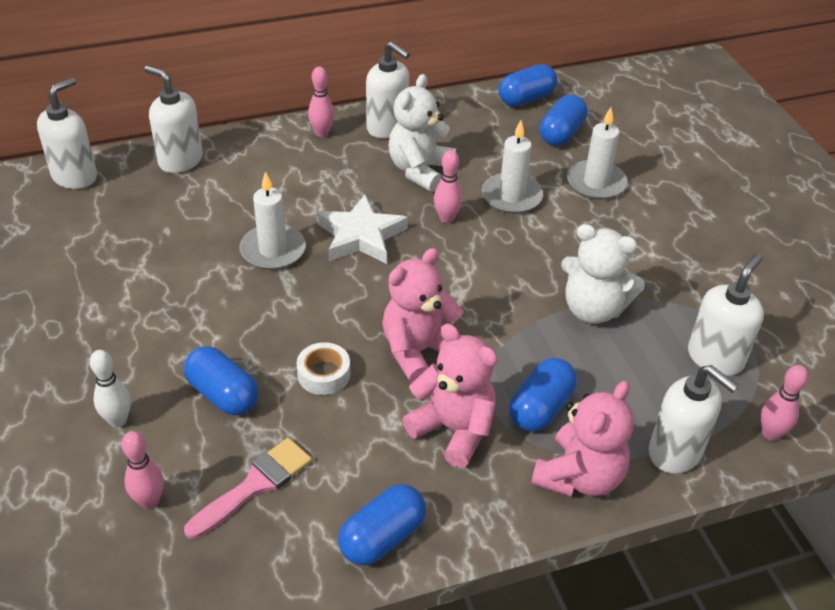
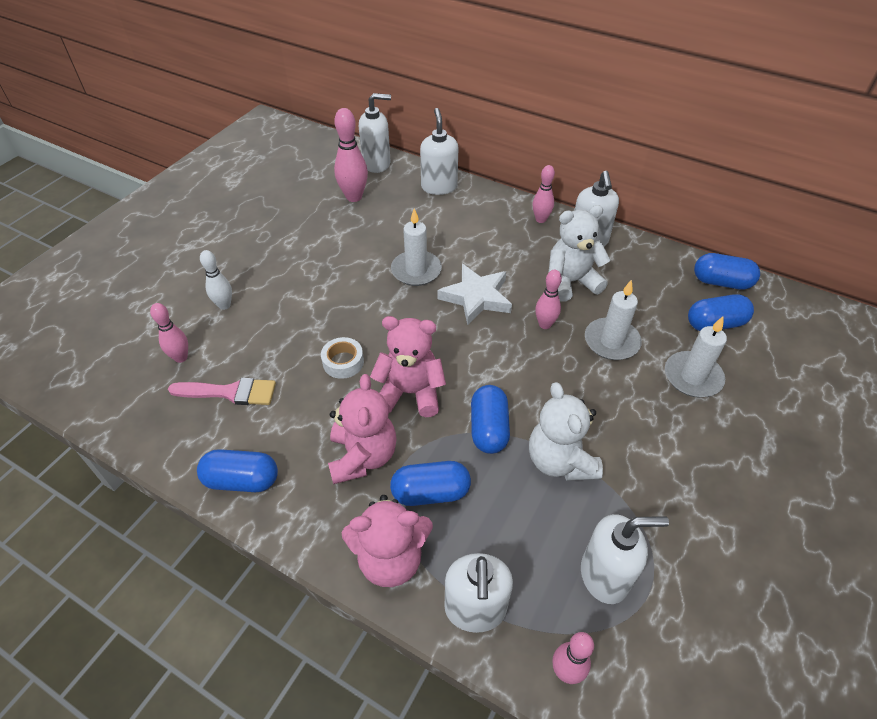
camera: 50 degrees right, 5 degrees up
blue capsule [184,346,259,415] -> blue capsule moved to [471,385,510,454]
none -> pink bowling pin [334,108,368,202]

